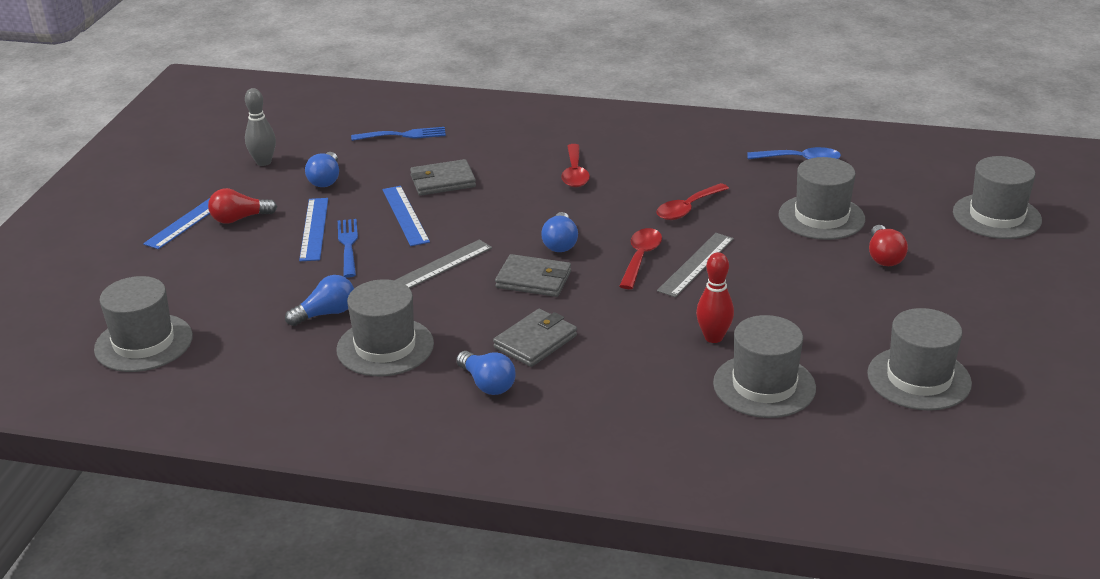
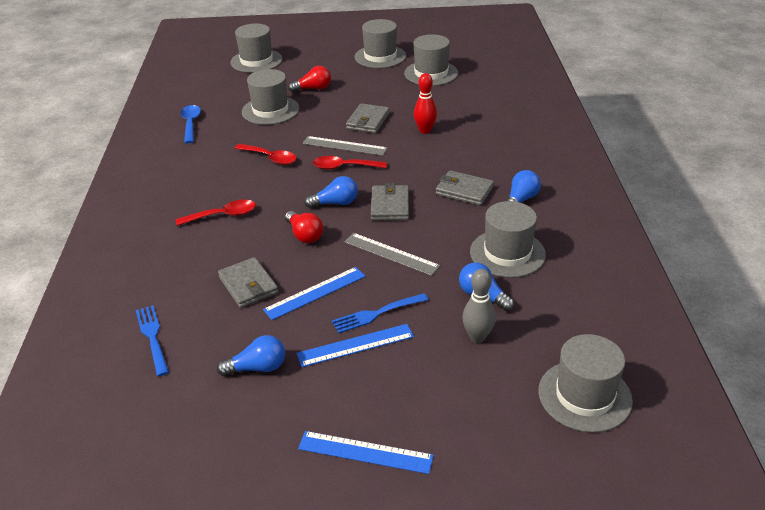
camera: 105 degrees left, 5 degrees up
red light bulb [208,188,277,224] -> red light bulb moved to [285,211,323,243]
grey bowling pin [245,88,276,166] -> grey bowling pin moved to [462,269,496,343]
grey hat [713,315,816,418] -> grey hat moved to [354,19,406,68]
none -> grey wallet [346,103,390,133]

